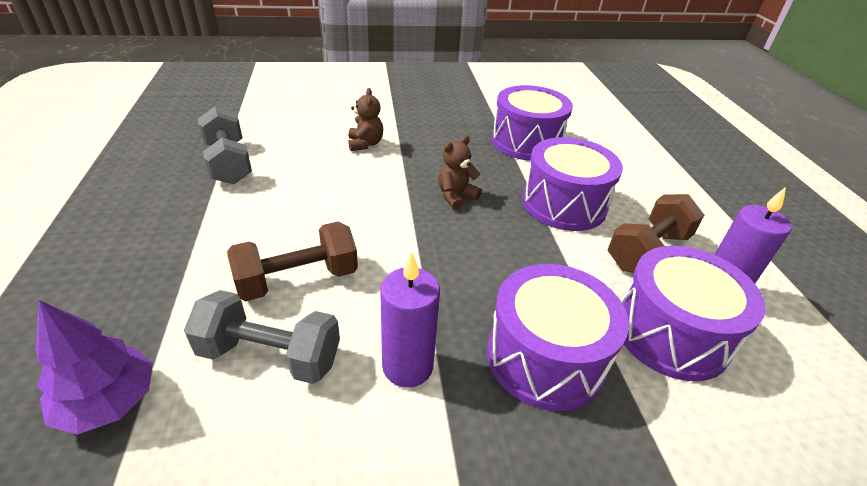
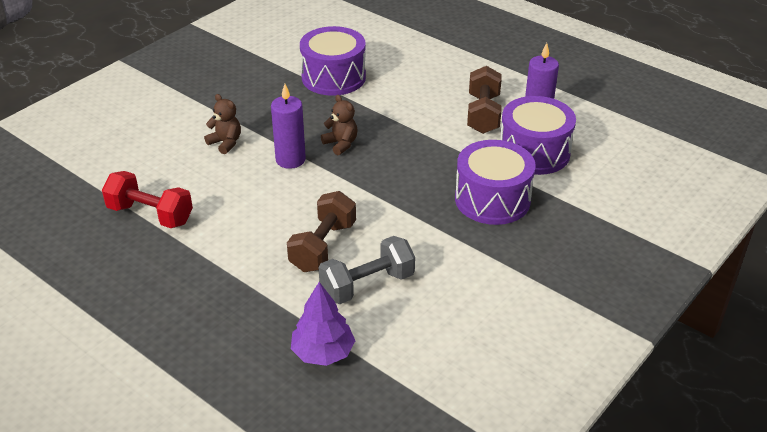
camera: 40 degrees left, 0 degrees up
grey dumbbell [198,106,252,184] -> red dumbbell [102,171,193,228]
purple candle [380,252,440,388] -> purple candle moved to [271,84,306,169]
brown teddy bear [438,136,482,210] -> brown teddy bear turned 135 degrees clockwise [321,95,358,155]
purple drum [522,137,623,231] -> none

